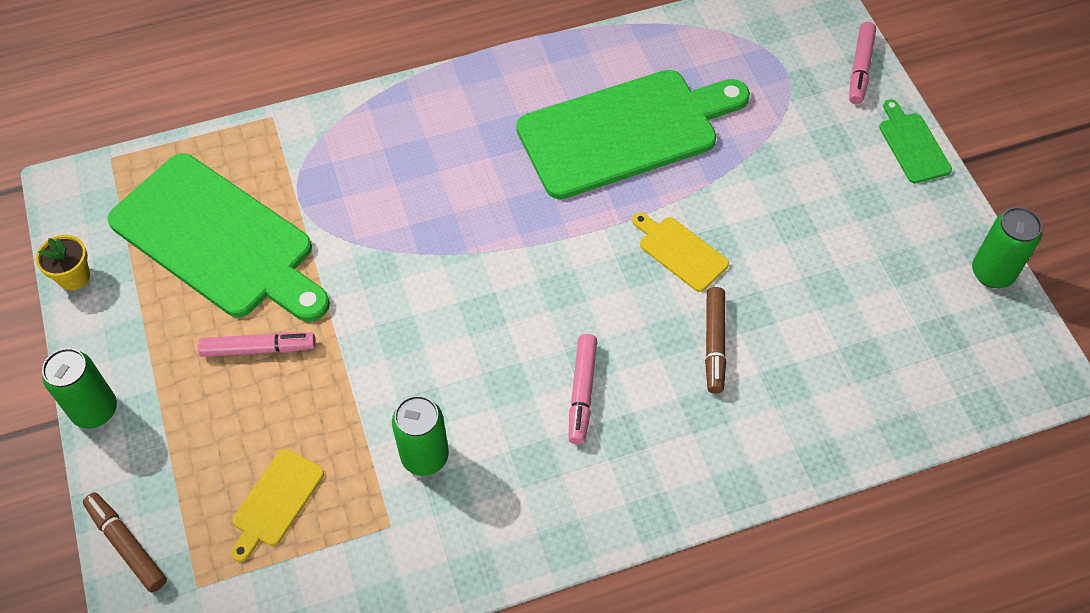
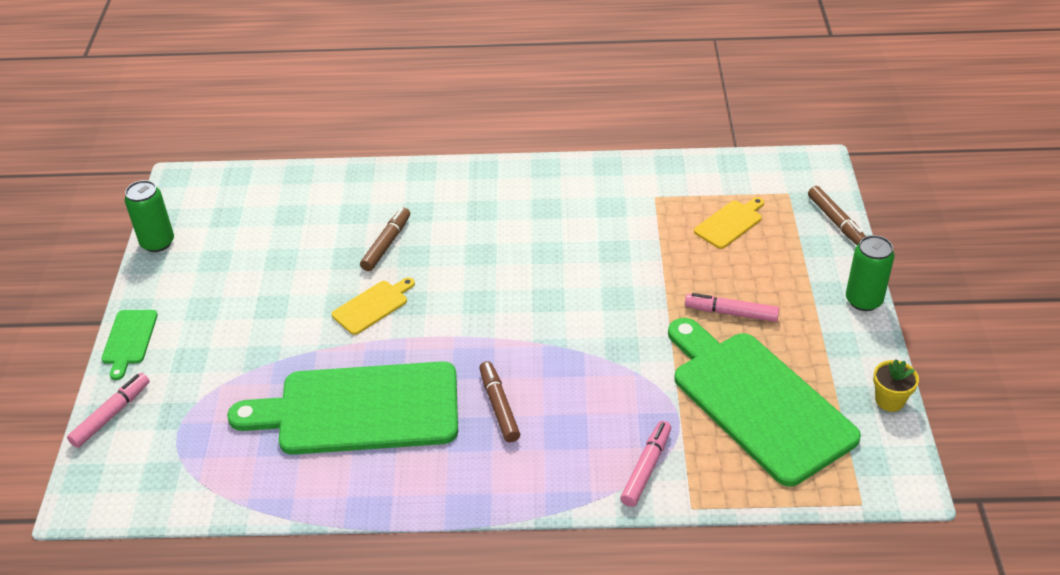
camera: 160 degrees left, 15 degrees down
green can [392,395,449,476] -> none
pink marker [569,334,597,444] -> pink marker moved to [620,421,671,507]
yellow cutting board [632,212,729,292] -> yellow cutting board turned 105 degrees counterclockwise [332,277,415,335]
none -> brown marker [479,361,520,442]

